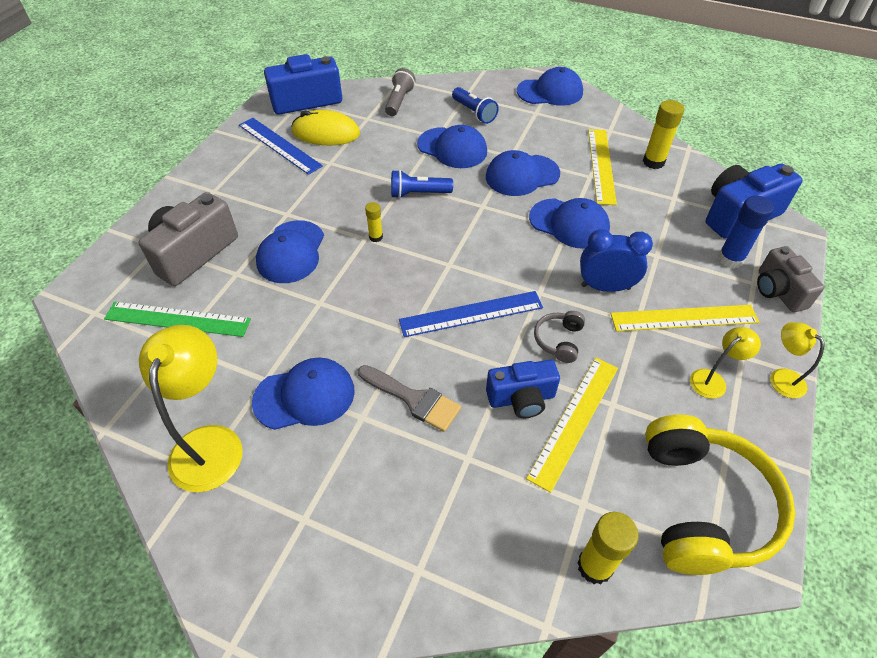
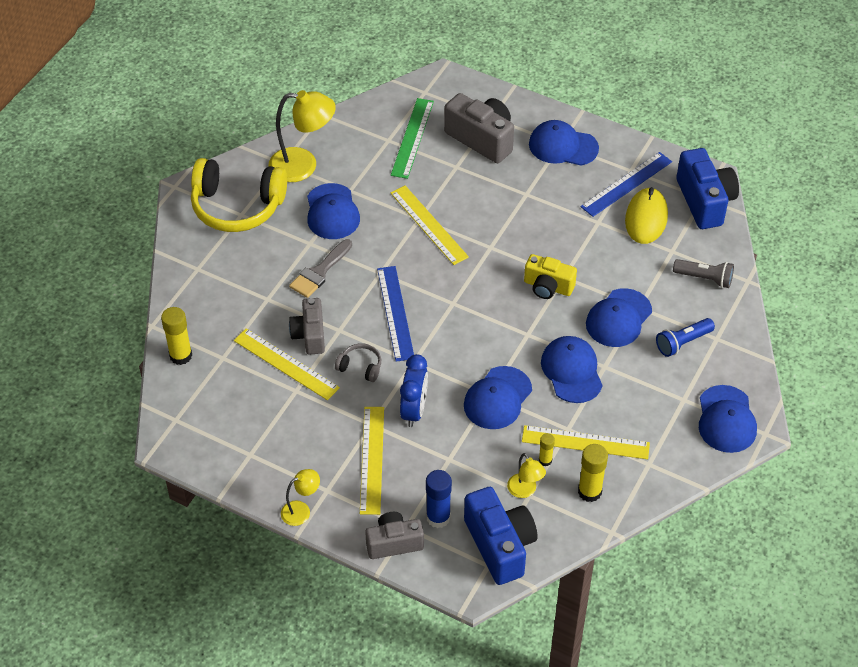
camera: 95 degrees right, 0 degrees up
blue cap [256,220,324,283] -> blue cap moved to [529,120,599,166]
yellow glue stick [365,202,383,242] -> yellow glue stick moved to [539,433,555,466]
blue flashlight [391,170,453,199] -> yellow camera [524,254,577,299]
blue camera [486,360,560,418] -> grey camera [289,298,325,355]
yellow headphones [645,415,795,575] -> yellow headphones moved to [191,158,287,232]
yellow lamp [690,327,761,399] -> yellow lamp moved to [507,453,546,498]
none -> yellow ruler [391,185,469,265]

